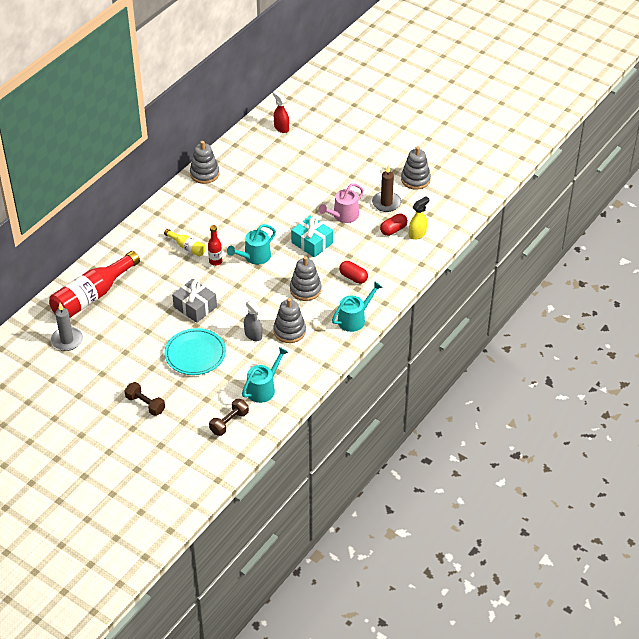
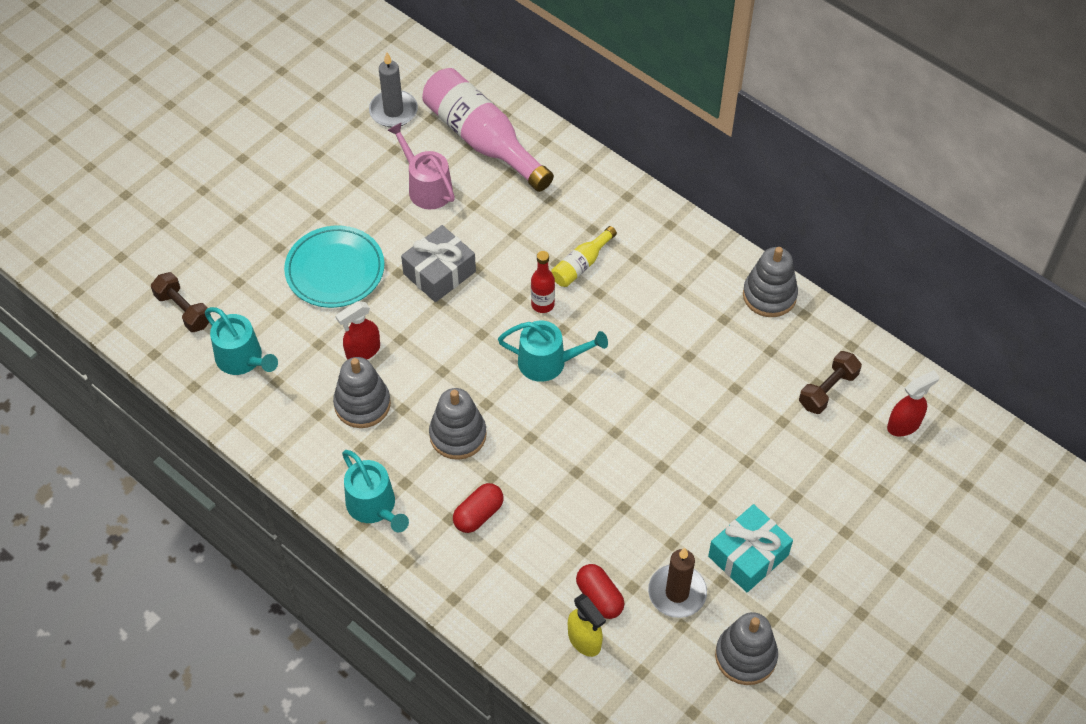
camera: 95 degrees right, 10 degrees up
red bottle [49,251,140,318] -> pink bottle [422,68,554,192]
brown dumbbell [124,382,165,416] -> brown dumbbell moved to [799,351,862,414]
turquoise watering can [227,224,276,265] -> turquoise watering can turned 135 degrees clockwise [498,321,608,382]
grey spray bottle [244,300,262,341] -> red spray bottle [335,301,380,359]
turquoise gift [291,216,333,258] -> turquoise gift moved to [708,504,793,592]
pink watering can [319,183,364,223] -> pink watering can moved to [387,122,455,209]

